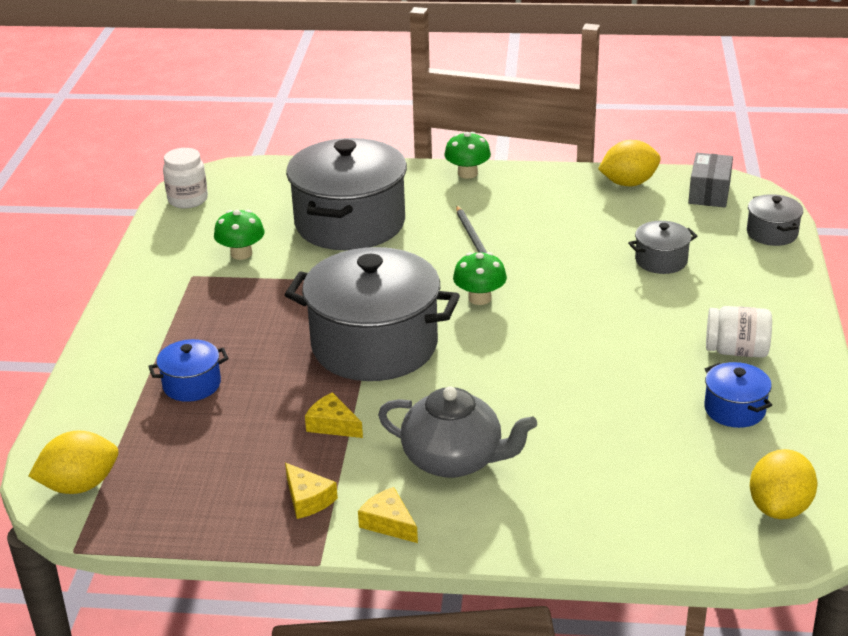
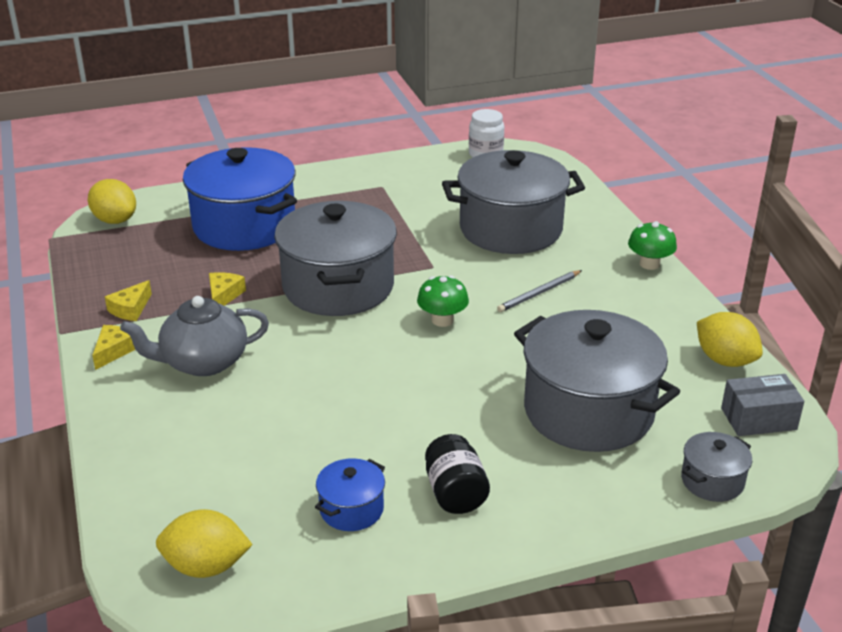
camera: 65 degrees right, 0 degrees up
blue pot [148,339,229,402] -> blue pot [183,147,297,251], size x2.25
green mushroom [214,210,265,260] -> none
grey teapot [378,386,537,478] -> grey teapot turned 75 degrees clockwise [120,296,269,376]
grey pot [628,221,697,274] -> grey pot [514,310,680,452], size x2.25
white jar [706,306,772,358] -> black jar [425,434,490,514]

